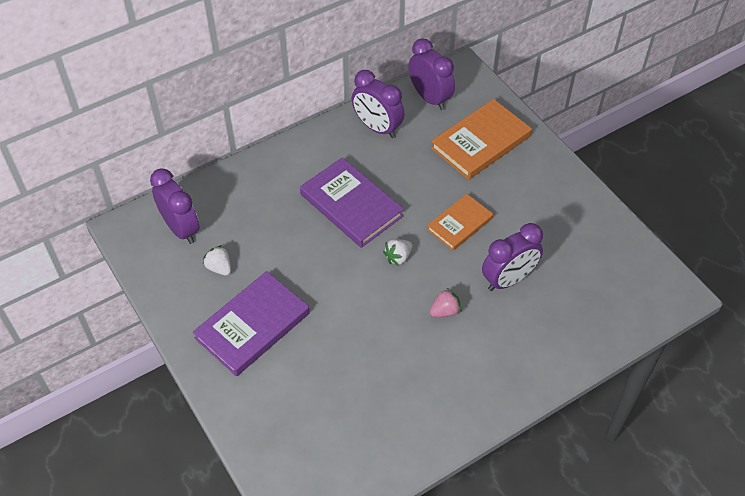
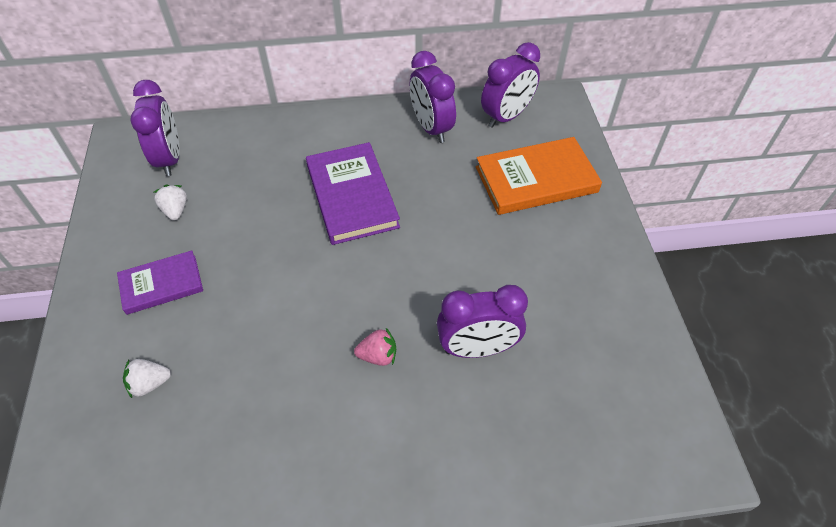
camera: 25 degrees right, 0 degrees up
purple book [193,271,310,377] -> purple book [117,250,203,315], size x0.62
white strawberry [383,239,412,266] -> white strawberry moved to [123,359,171,398]
purple clock [408,38,455,110] -> purple clock turned 60 degrees clockwise [481,42,540,128]
orange book [427,194,493,251] -> none

